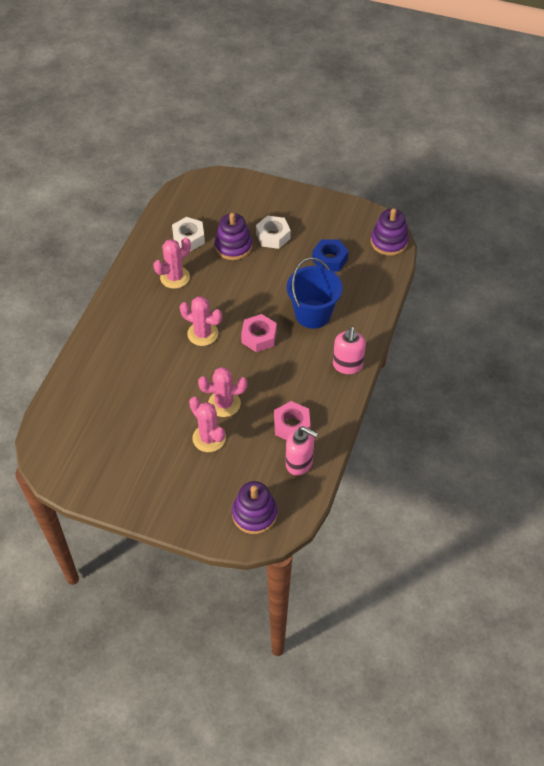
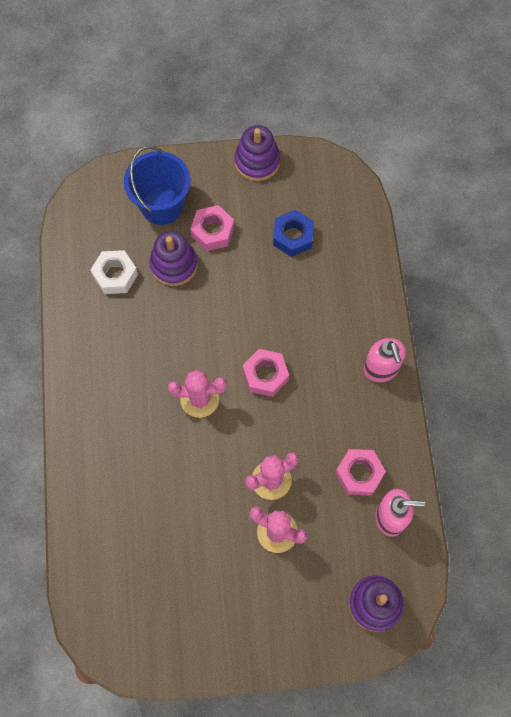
camera: 25 degrees left, 15 degrees up
pink cactus [154,237,191,289] -> none
white nut [256,215,291,249] -> pink nut [190,205,234,251]
blue bucket [287,258,343,329] -> blue bucket moved to [124,146,191,225]
purple stacking toy [371,208,409,256] -> purple stacking toy moved to [234,125,280,181]

